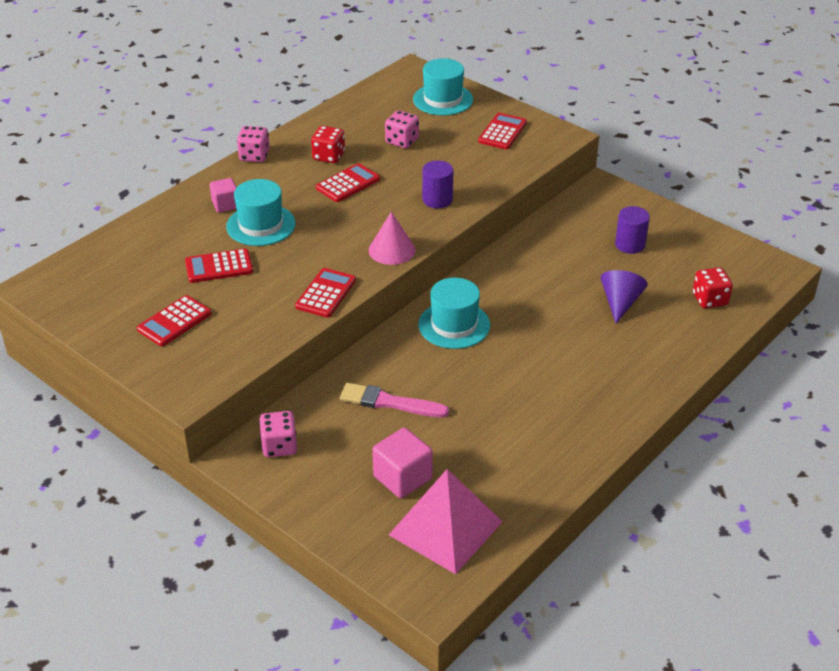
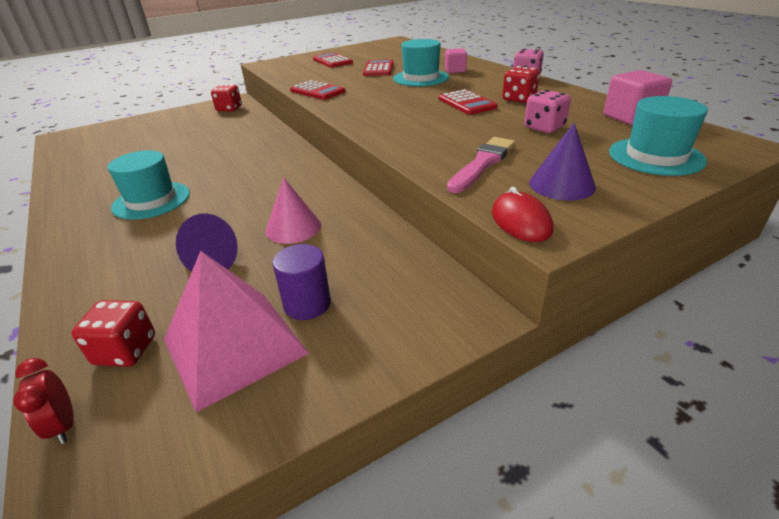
camera: 110 degrees right, 5 degrees down
pink dice [259,411,297,457] -> red dice [211,85,242,111]
pink brush [340,383,449,418] -> pink brush moved to [447,137,516,193]
pink cone [368,212,416,265] -> pink cone moved to [266,177,321,244]
pink cube [372,428,433,498] -> pink cube moved to [604,70,672,125]
pink pyramid [389,469,503,574] -> pink pyramid moved to [164,251,309,413]
turquoise hat [418,278,490,349] -> turquoise hat moved to [108,150,190,220]
purple cylinder [422,160,453,208] -> none
red calculator [478,113,527,149] -> purple cone [529,123,596,201]
none -> red clock [13,358,74,444]
none -> red mouse [492,187,553,242]

